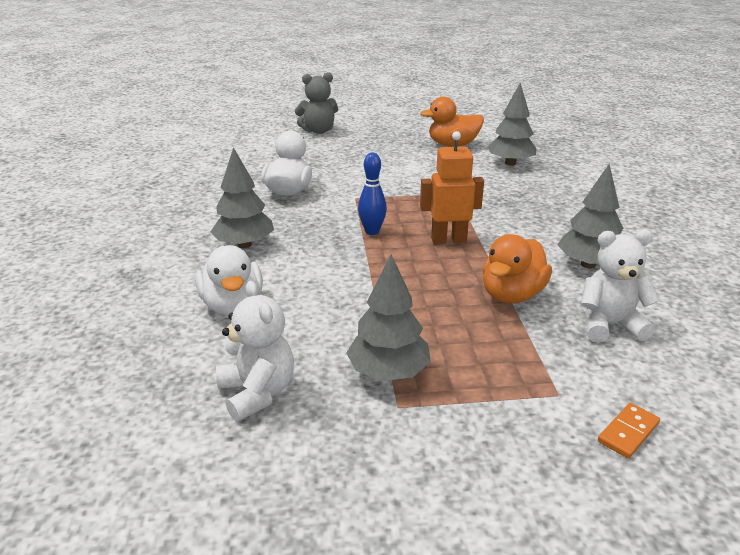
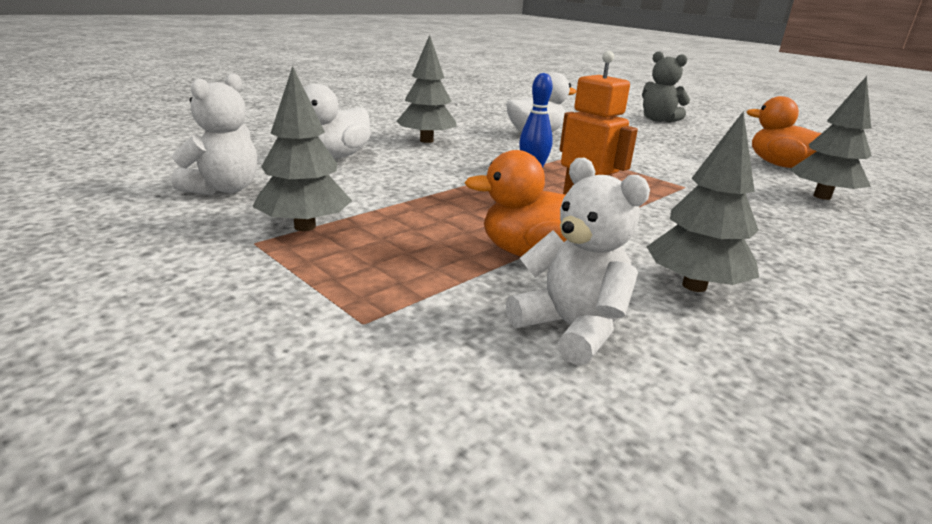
camera: 50 degrees right, 5 degrees down
orange domino [598,403,660,458] -> none

